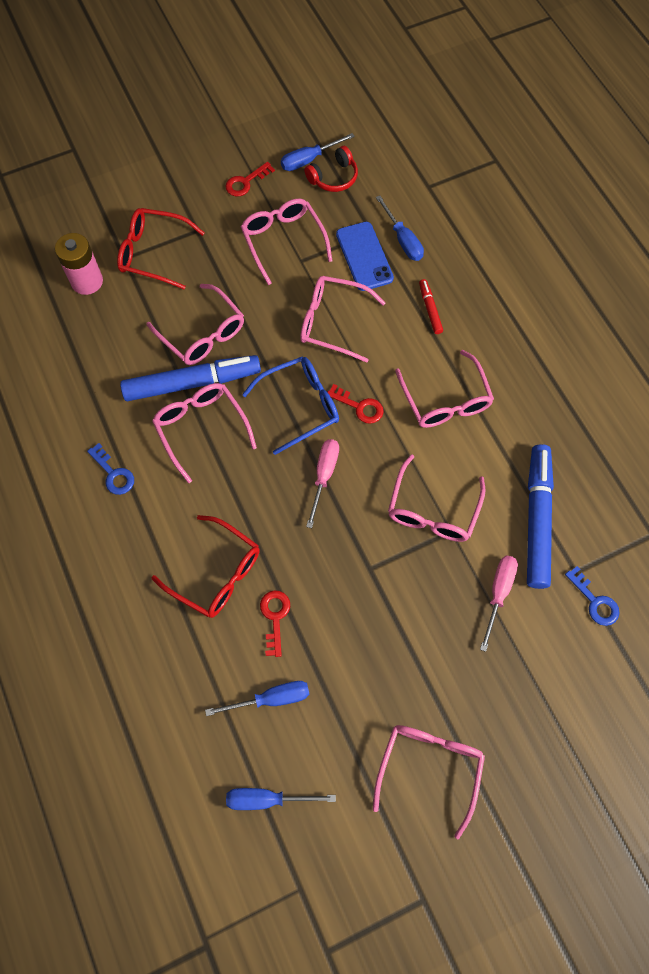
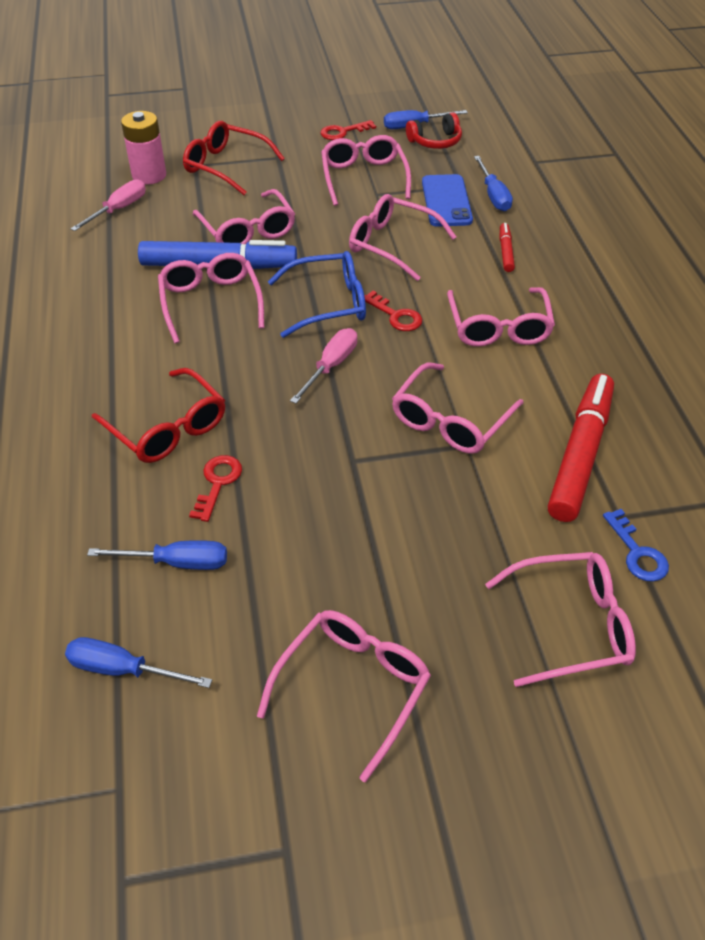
camera: 15 degrees right, 20 degrees down
blue key [87,443,134,495] -> none
pink screwdriver [480,556,518,652] -> pink screwdriver moved to [70,179,146,231]
blue marker [527,444,554,589] -> red marker [548,374,614,522]
none -> pink glasses [485,552,636,687]

